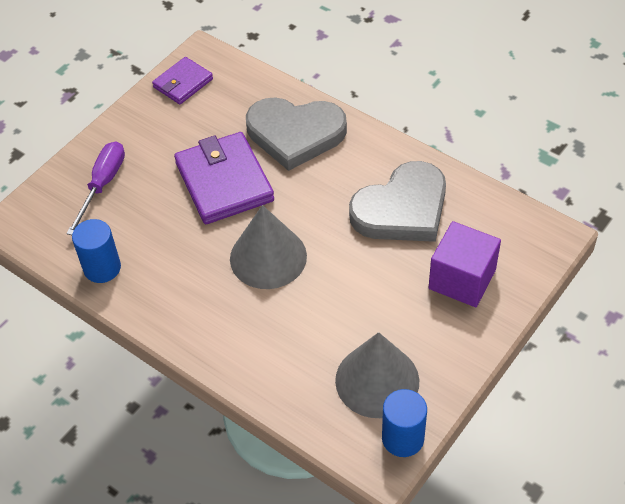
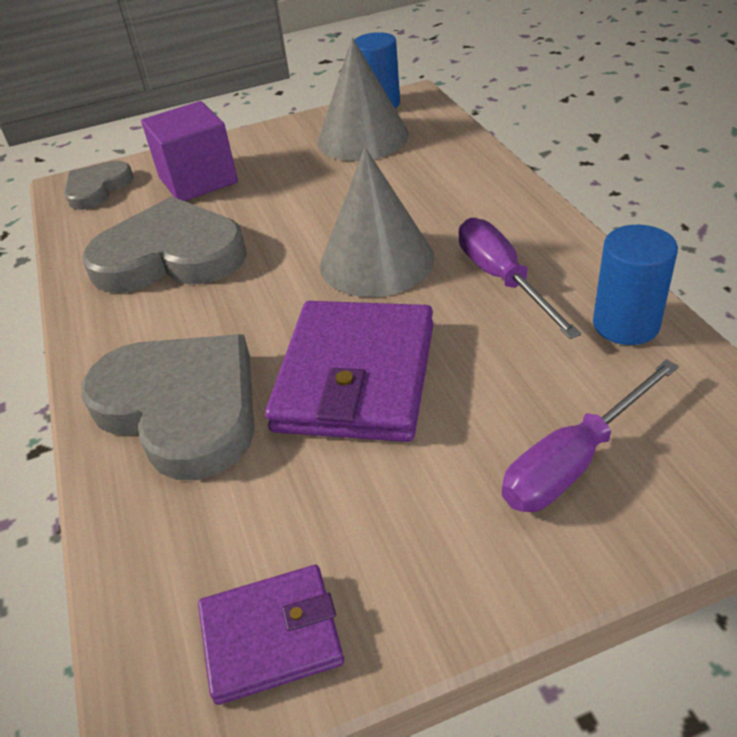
camera: 145 degrees left, 10 degrees down
none -> grey heart [64,161,134,210]
none -> purple screwdriver [459,218,581,339]

